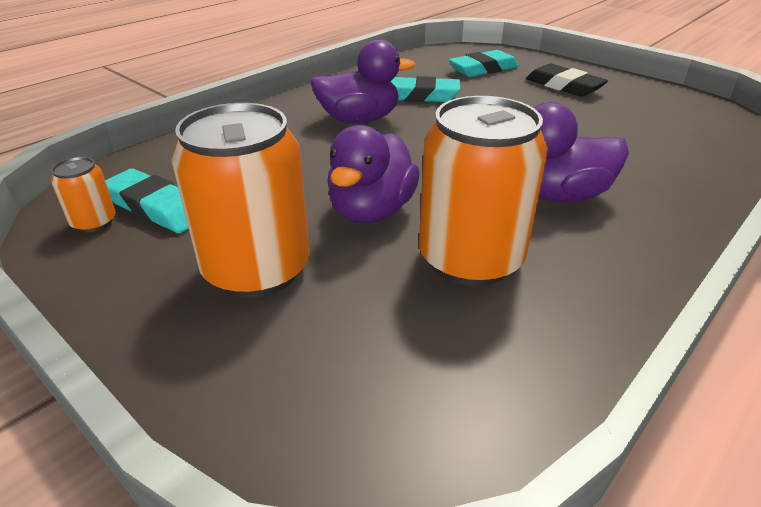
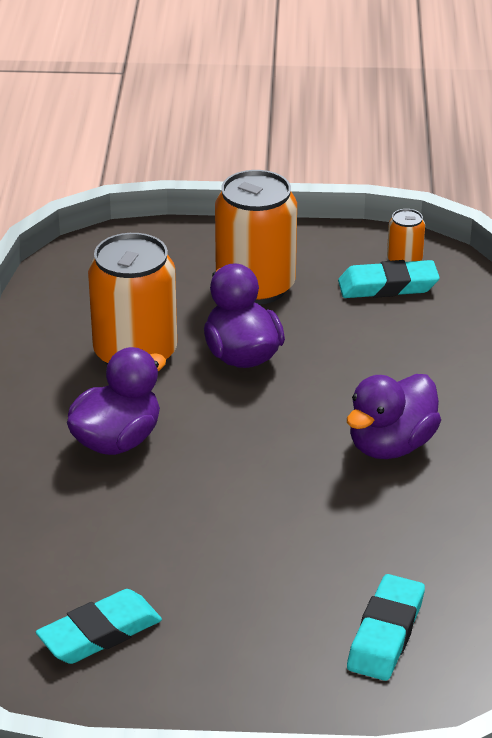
camera: 140 degrees right, 0 degrees up
turquoise eraser [391,76,460,102] -> turquoise eraser moved to [36,589,162,664]
black eraser [526,64,608,97] -> none

